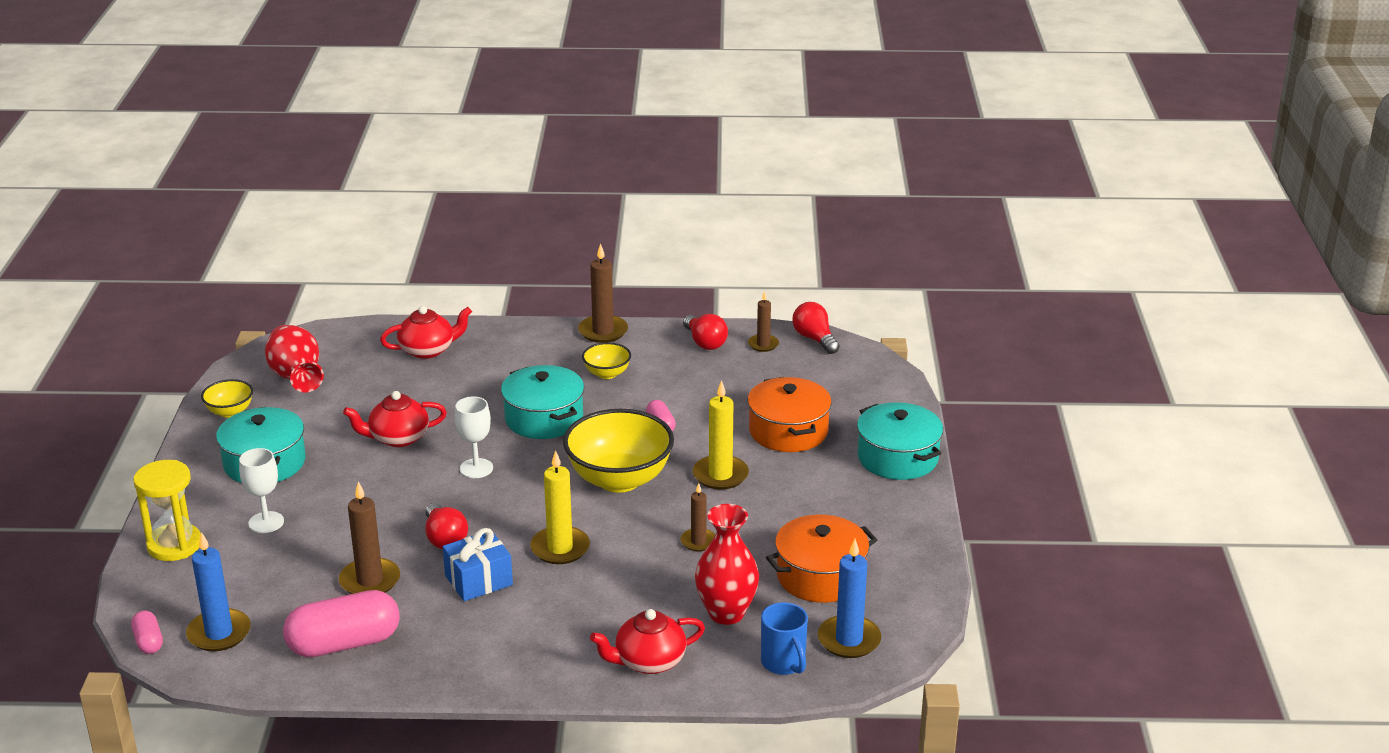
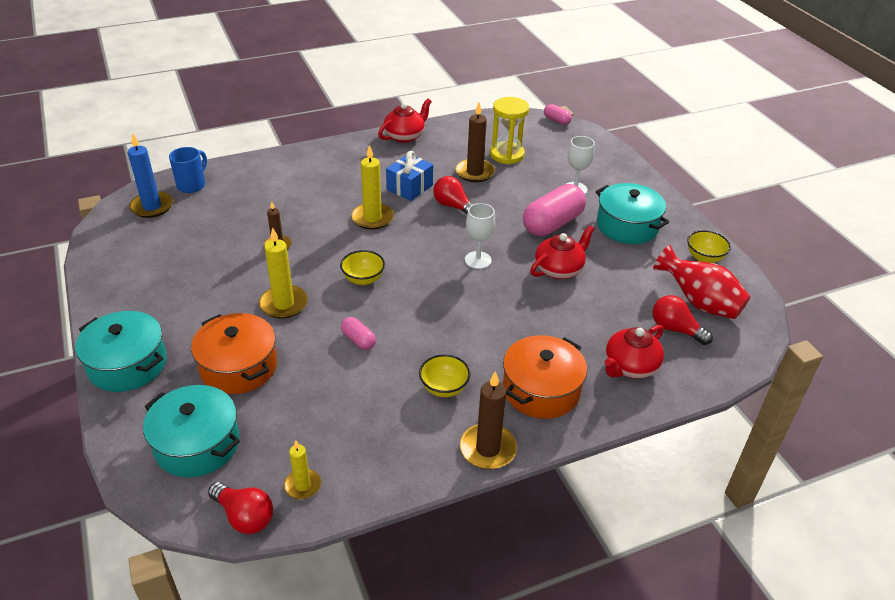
camera: 155 degrees right, 10 degrees up
yellow hourglass [134,460,201,561] -> yellow hourglass moved to [490,97,529,164]
blue candle [186,532,251,651] -> none
pink capsule [283,590,400,657] -> pink capsule moved to [523,184,586,236]
turquoise pot [501,365,584,439] -> turquoise pot moved to [143,385,240,478]
yellow bowl [563,409,674,493] -> yellow bowl [340,250,385,285], size x0.49
red teapot [590,609,705,674] -> red teapot moved to [378,99,432,143]
red light bulb [683,314,728,350] -> red light bulb moved to [652,295,713,345]
red vase [695,504,759,625] -> none
brown candle [748,291,779,352] -> yellow candle [284,440,321,499]
blue mug [761,602,808,675] -> blue mug turned 75 degrees clockwise [169,147,207,193]
orange pot [766,515,877,603] -> orange pot moved to [503,335,587,419]

